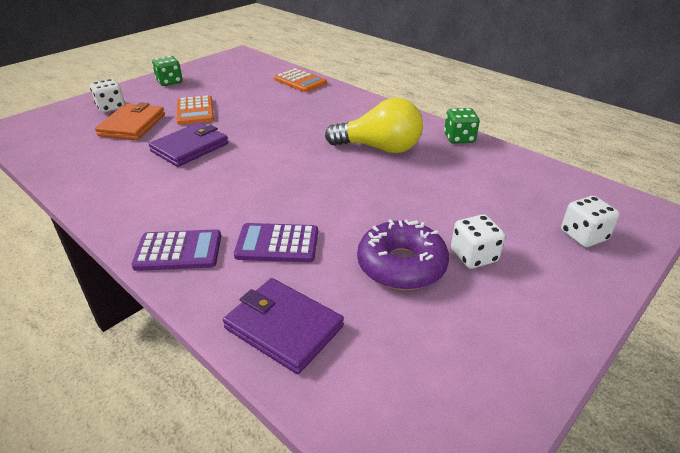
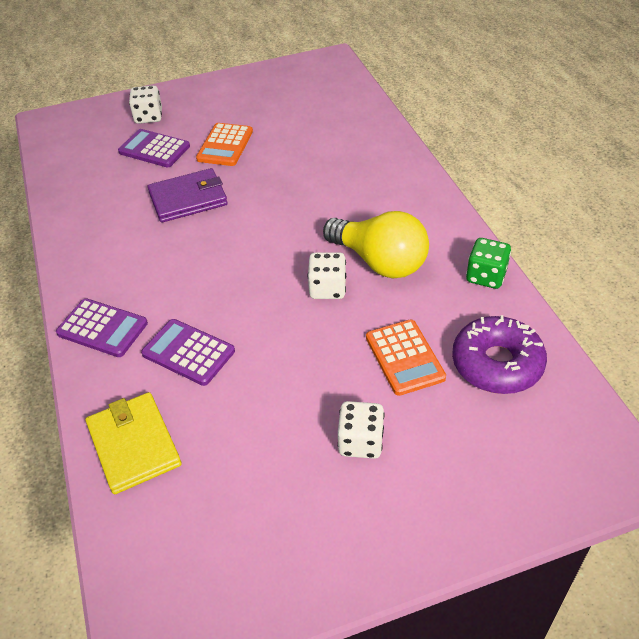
camera: 30 degrees right, 10 degrees up
orange wallet [95,102,165,140] -> purple calculator [118,129,190,167]
green dice [152,56,183,86] -> none
purple wallet [223,278,344,374] -> yellow wallet [86,392,181,494]
orange calculator [274,68,327,92] -> orange calculator moved to [366,319,446,396]
purple donut [357,219,449,290] -> purple donut moved to [452,315,547,394]
white dice [561,196,620,247] -> white dice moved to [308,252,346,299]

